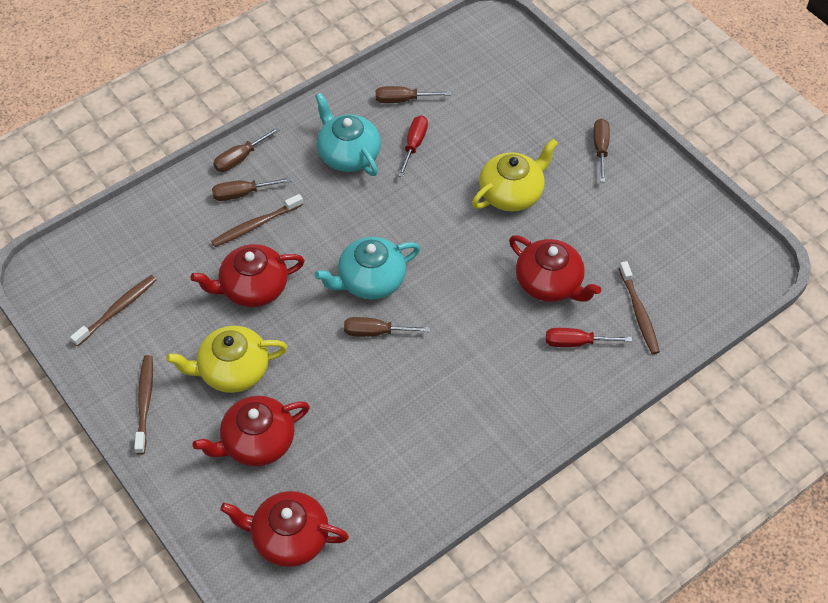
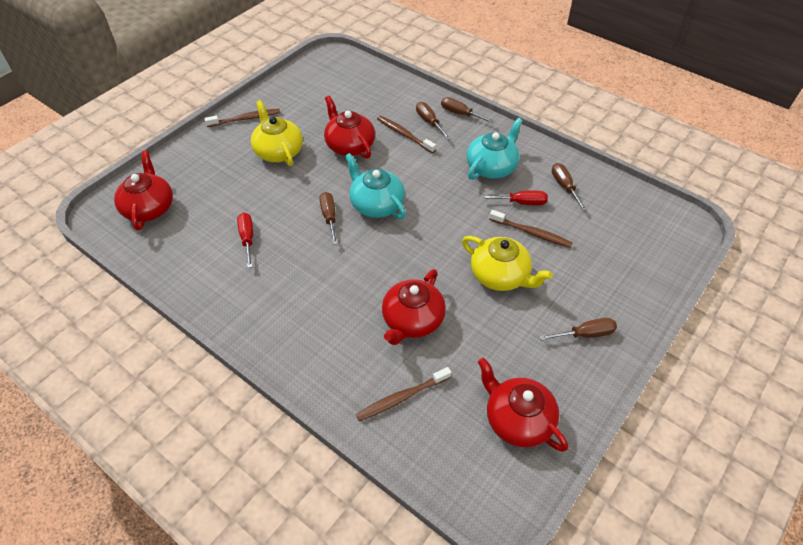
camera: 75 degrees right, 5 degrees down
brown toothbrush [70,275,156,347] -> brown toothbrush moved to [489,210,573,248]
red teapot [192,396,310,466] -> red teapot moved to [478,358,568,452]
red screwdriver [546,328,632,347] -> red screwdriver moved to [237,213,253,268]

